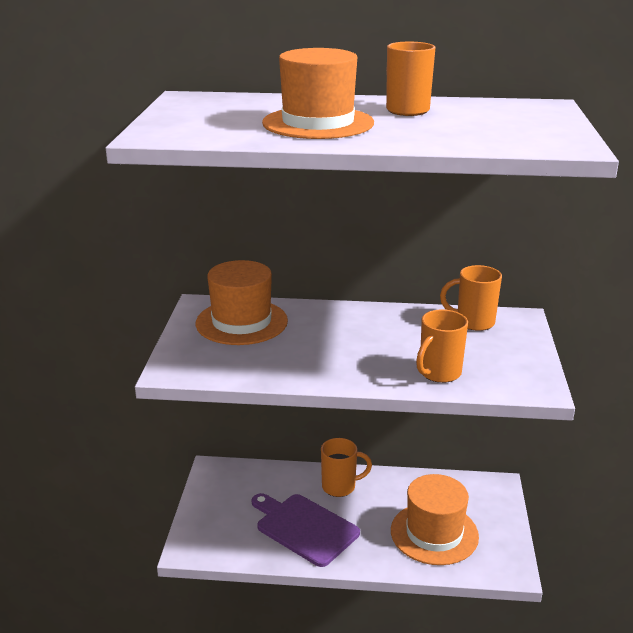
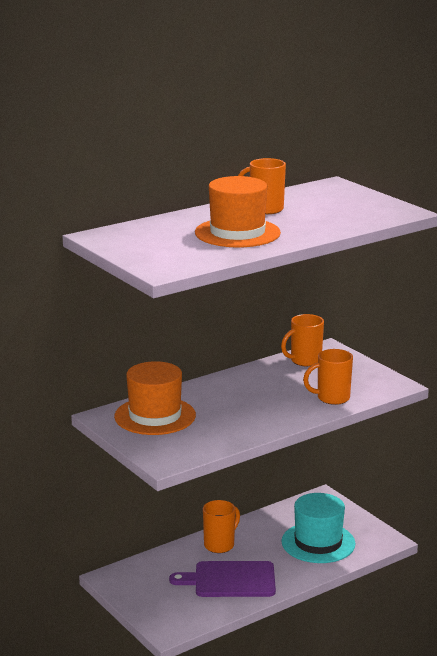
camera: 40 degrees left, 5 degrees down
orange hat [391,474,479,565] -> turquoise hat [281,493,355,563]
orange mug [416,309,468,383] -> orange mug turned 75 degrees clockwise [303,349,353,405]

